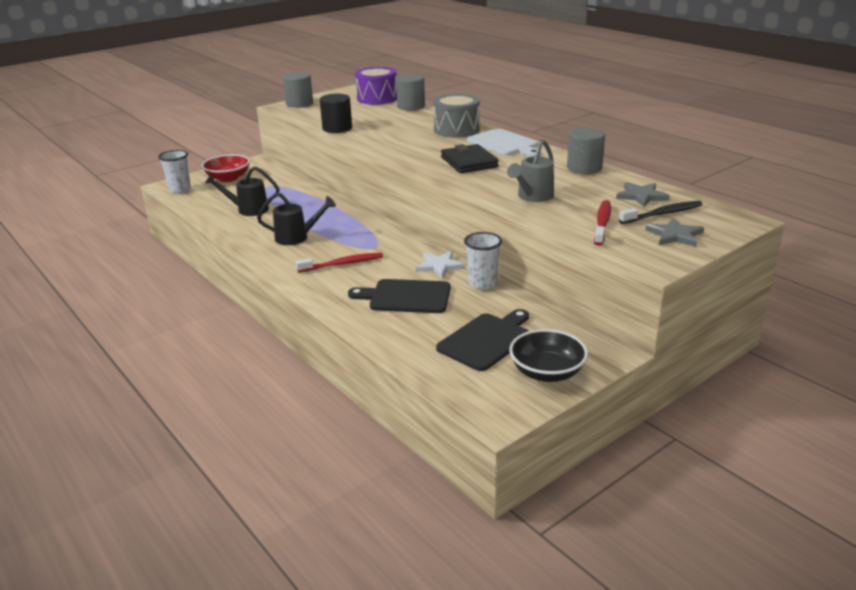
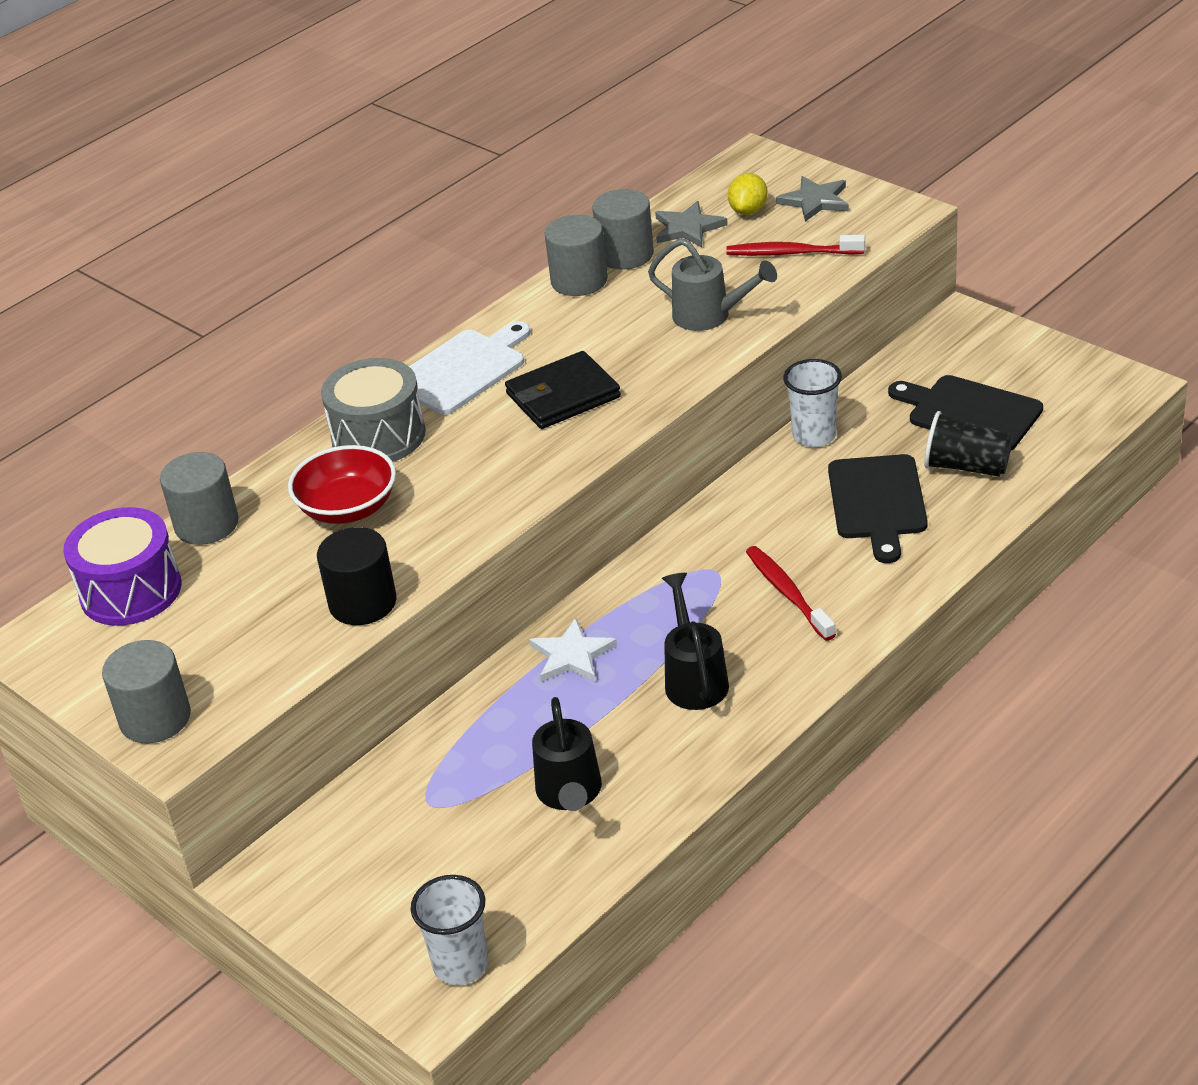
camera: 95 degrees left, 10 degrees up
red bowl [202,154,250,182] -> red bowl moved to [288,445,396,524]
white star [416,251,465,279] -> white star moved to [529,618,617,682]
black bowl [509,329,588,382] -> none
black toothbrush [619,201,702,224] -> yellow lemon [728,173,768,215]
none -> grey cylinder [592,189,654,269]
none -> black cup [924,411,1013,477]

